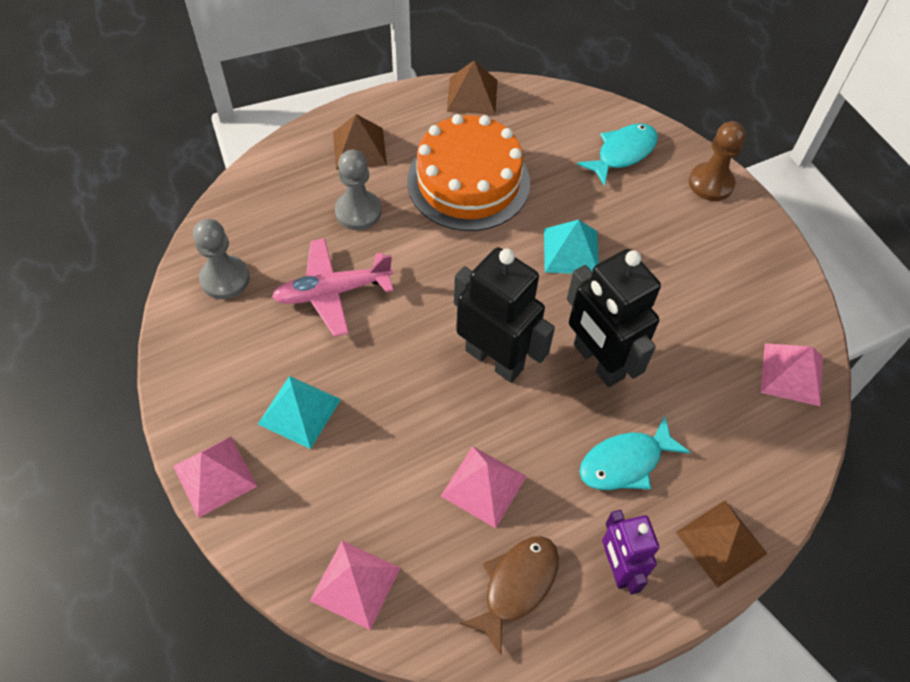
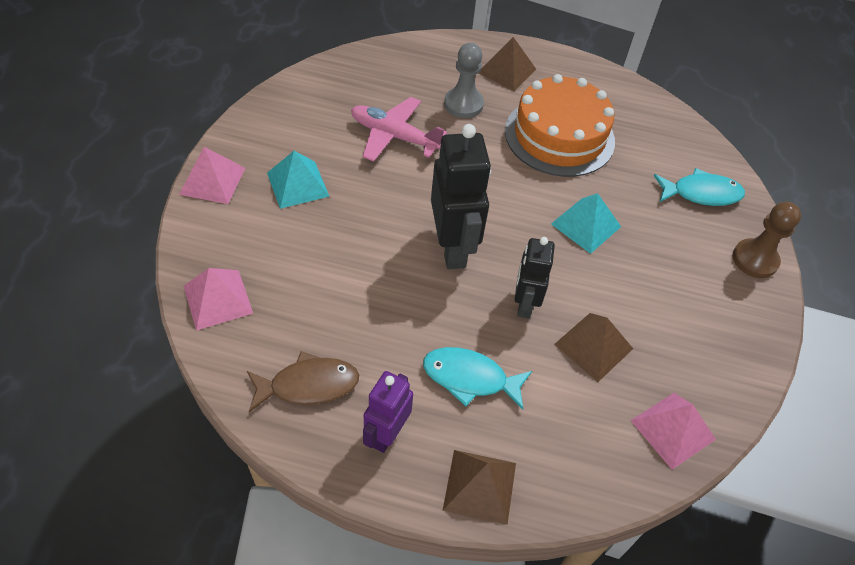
camera: 40 degrees right, 5 degrees down
grey pawn [193,219,250,299] -> none
pink pyramid [441,446,527,528] -> none
brown pyramid [447,60,497,115] -> brown pyramid moved to [554,313,633,382]
black robot [567,249,661,387] -> black robot [515,237,555,319], size x0.61

